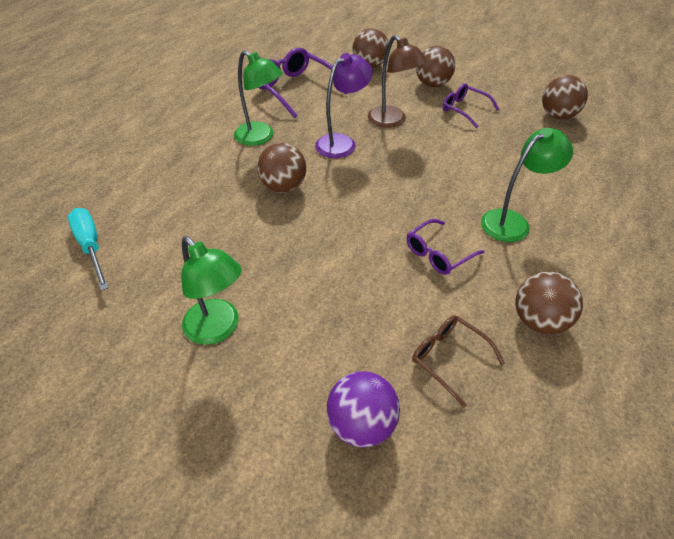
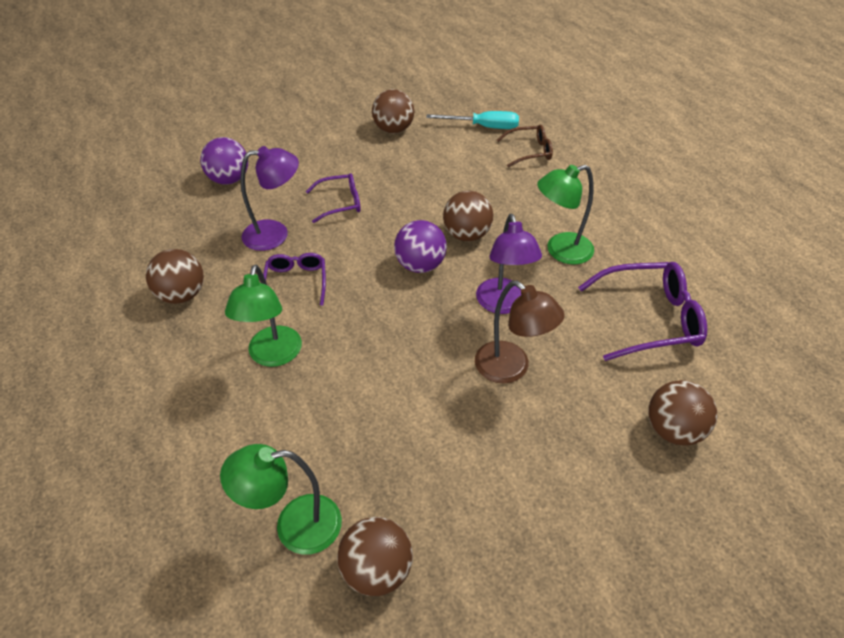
camera: 125 degrees right, 0 degrees up
green lamp [181,236,242,345] -> green lamp moved to [220,444,342,555]
brown lamp [368,35,427,128] -> brown lamp turned 135 degrees counterclockwise [475,281,565,384]
brown glasses [412,315,505,407] -> brown glasses moved to [497,125,553,168]
brown ball [416,46,455,87] -> brown ball moved to [372,89,414,134]
purple glasses [442,83,499,128] -> purple glasses moved to [306,173,361,223]
none -> purple lamp [240,146,299,251]
none -> purple ball [394,220,447,273]

